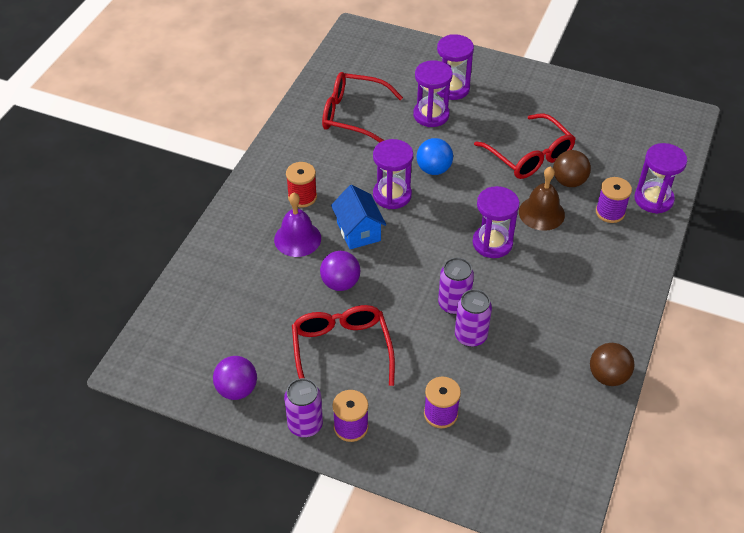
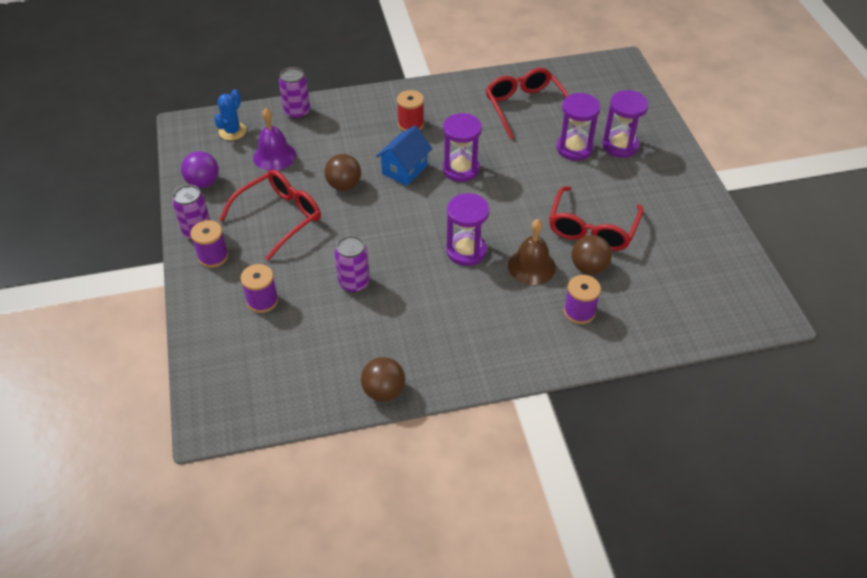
camera: 55 degrees right, 0 degrees up
purple bell [274,193,321,257] -> purple bell moved to [253,108,296,171]
purple ball [320,251,360,291] -> brown ball [324,154,361,191]
blue ball [416,138,453,175] -> none
purple can [438,258,474,315] -> purple can moved to [279,67,310,120]
purple hourglass [634,143,687,214] -> none
none -> blue cactus [214,89,247,140]

